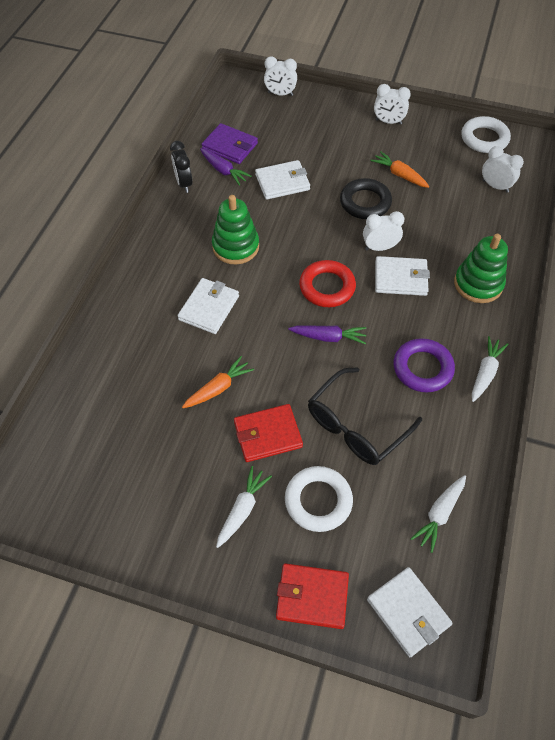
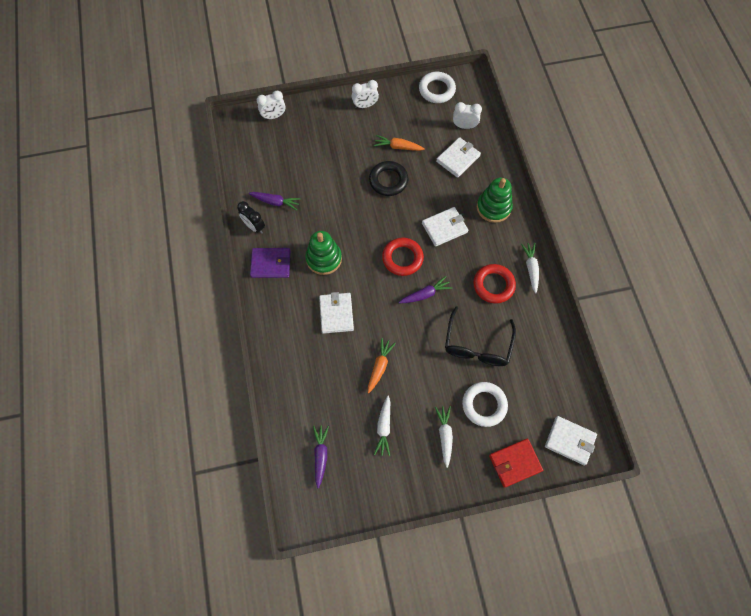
camera: 30 degrees left, 10 degrees up
purple wallet [201,123,258,164] -> purple wallet moved to [250,248,291,278]
red wallet [234,404,303,462] -> none
white wallet [255,160,310,200] -> white wallet moved to [436,137,481,178]
white clock [363,211,404,251] -> none
purple ring [394,338,455,392] -> red ring [473,264,516,304]
white carrot [410,475,466,553] -> white carrot moved to [374,395,390,456]
none -> purple carrot [313,426,329,488]

